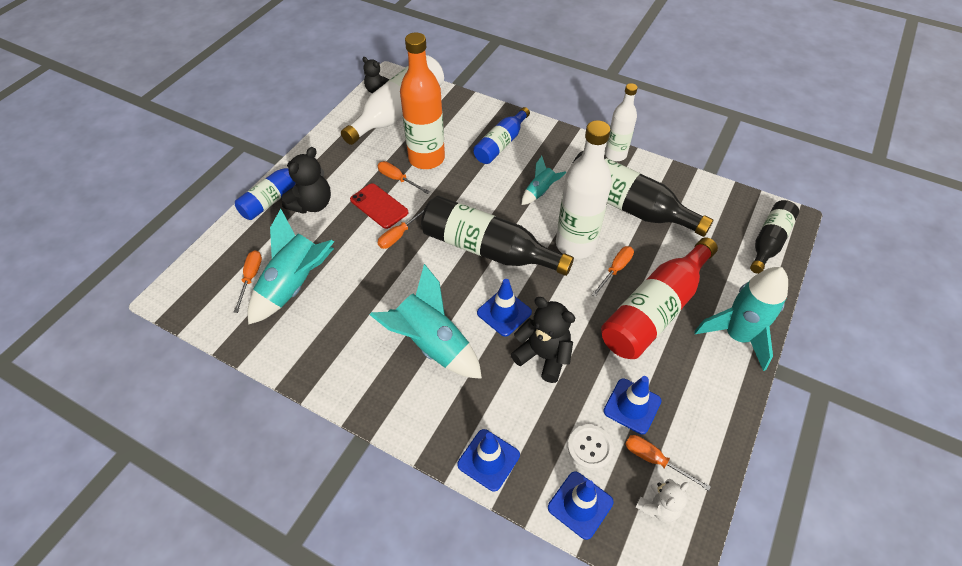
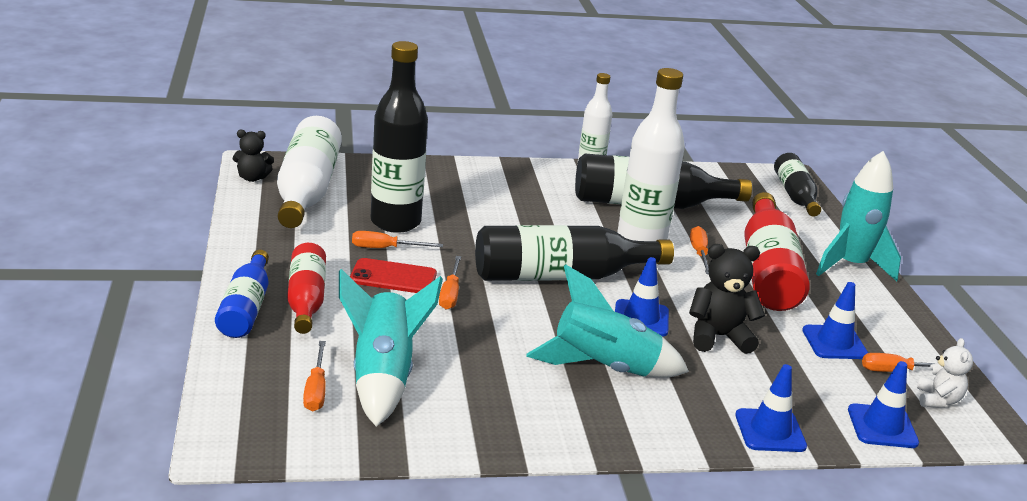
camera: 40 degrees left, 25 degrees down
orange screwdriver [234,250,262,313] -> orange screwdriver turned 150 degrees counterclockwise [303,341,326,411]
black teddy bear [282,147,331,214] -> red bottle [287,243,326,334]
orange bottle [400,32,445,169] -> black bottle [371,41,428,233]
blue bottle [473,107,530,164] -> none
turquoise rocket [522,156,567,205] -> none
white button [568,425,613,470] -> none

